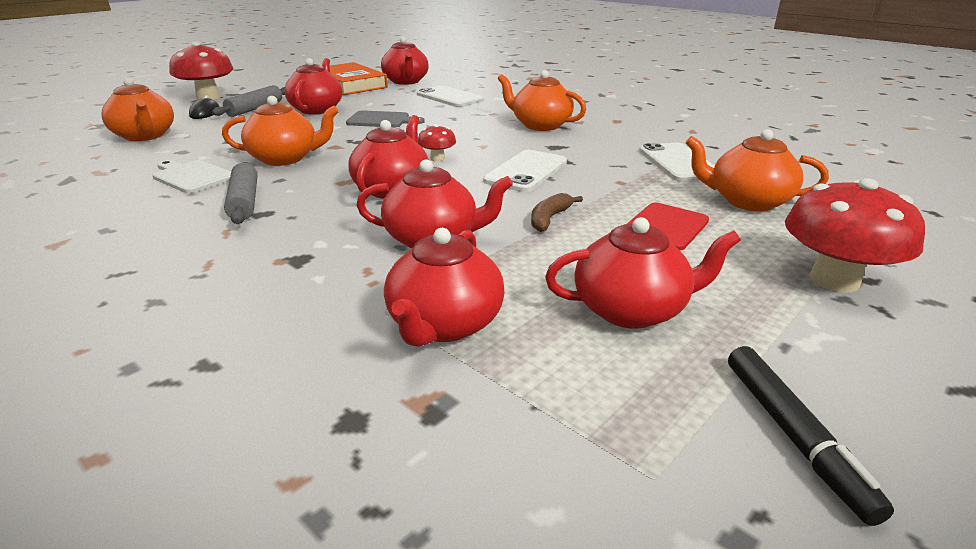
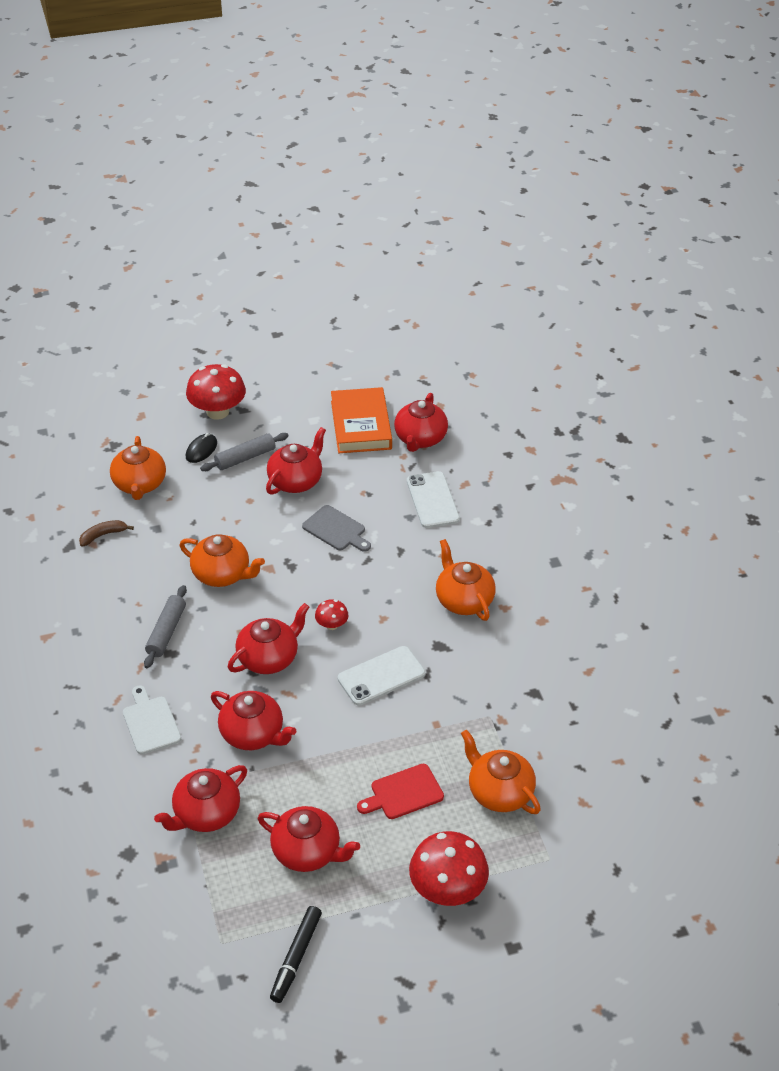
camera: 30 degrees right, 15 degrees up
white cutting board [152,160,231,193] -> white cutting board moved to [123,685,181,754]
brown banana [531,193,583,232] -> brown banana moved to [79,520,134,547]
white phone [639,143,715,182] -> none

